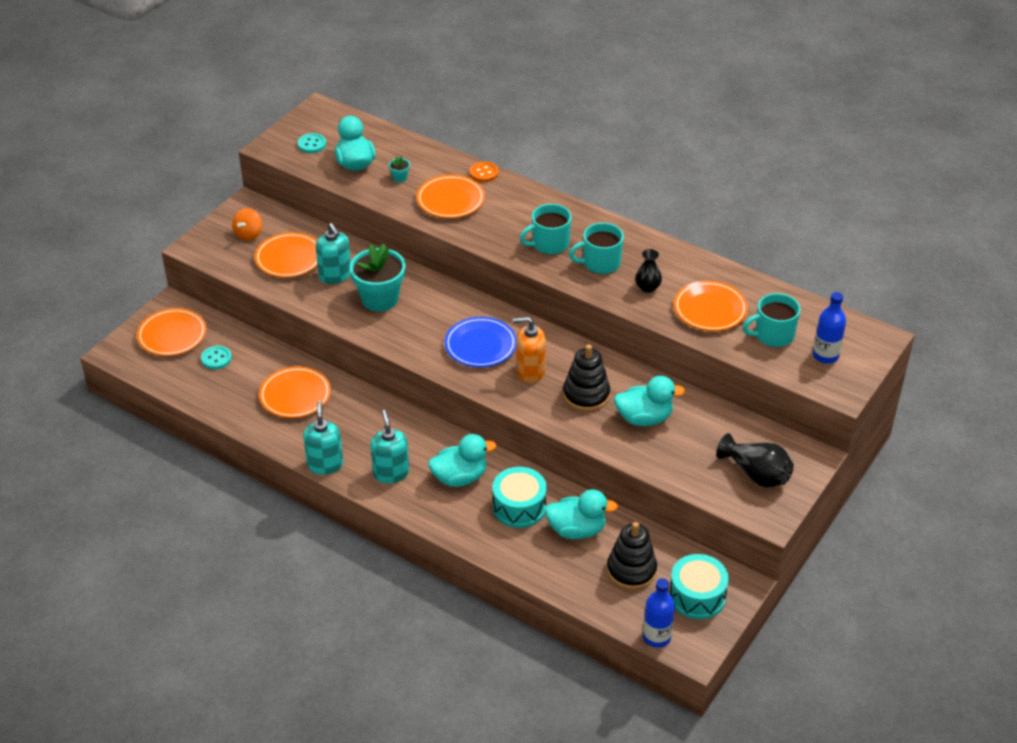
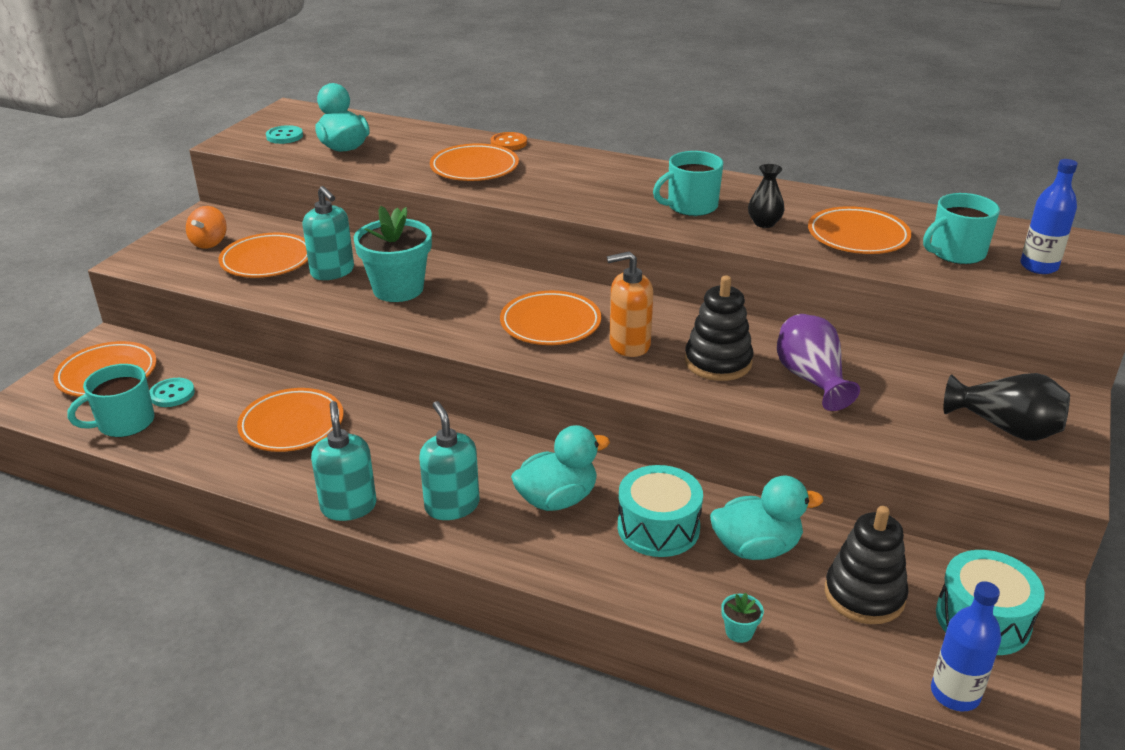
camera: 10 degrees left, 10 degrees down
turquoise flower pot [389,156,410,183] -> turquoise flower pot moved to [721,593,764,643]
blue plate [445,317,517,367] -> orange plate [500,291,601,345]
turquoise mug [520,204,572,255] -> turquoise mug moved to [68,364,154,437]
turquoise duck [614,376,685,426] -> purple vase [777,314,860,411]

